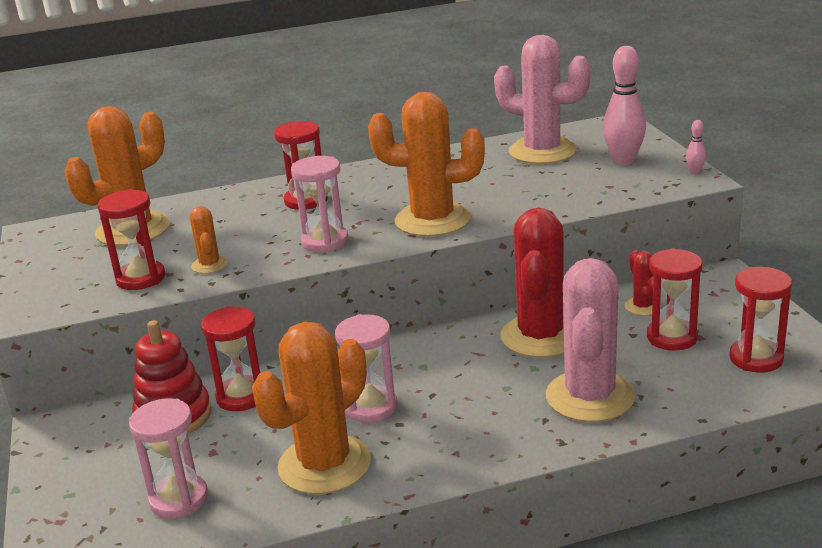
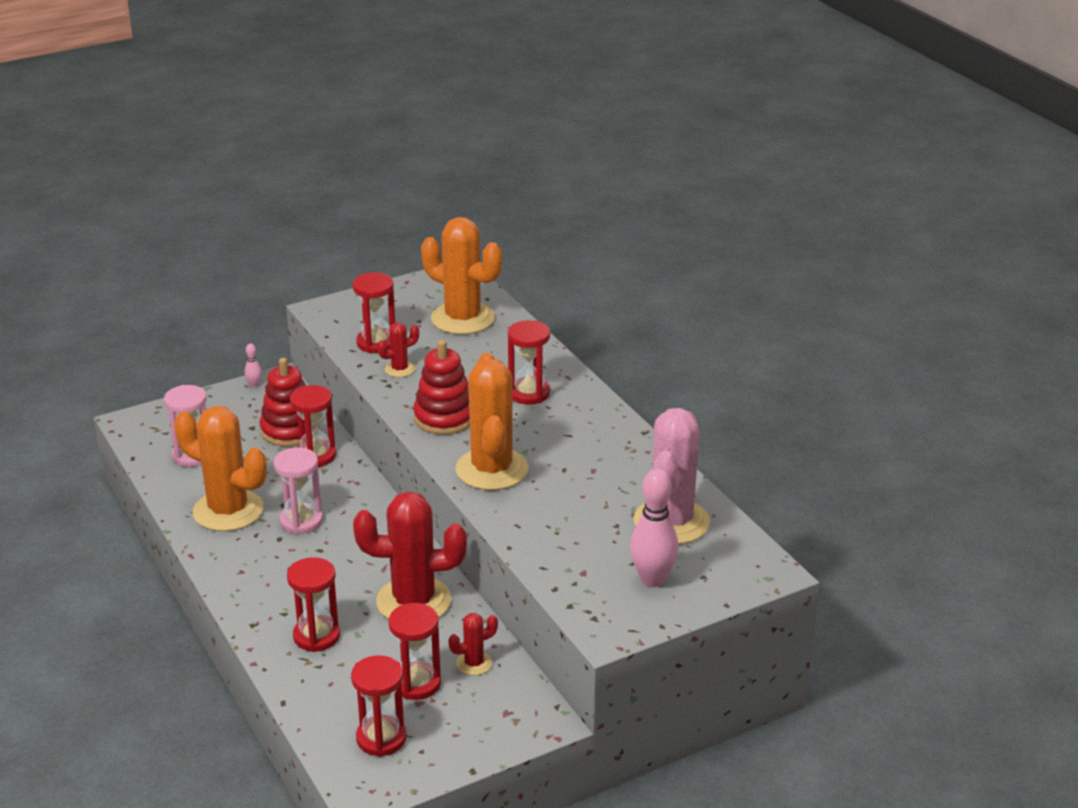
camera: 75 degrees right, 5 degrees up
orange cactus [190,206,228,274] -> red cactus [377,322,419,377]
pink hourglass [291,156,349,252] -> red stacking toy [413,340,470,435]
pink cactus [546,258,635,422] -> red hourglass [287,557,340,652]
pink bowling pin [686,120,706,174] -> pink bowling pin moved to [245,344,262,387]

